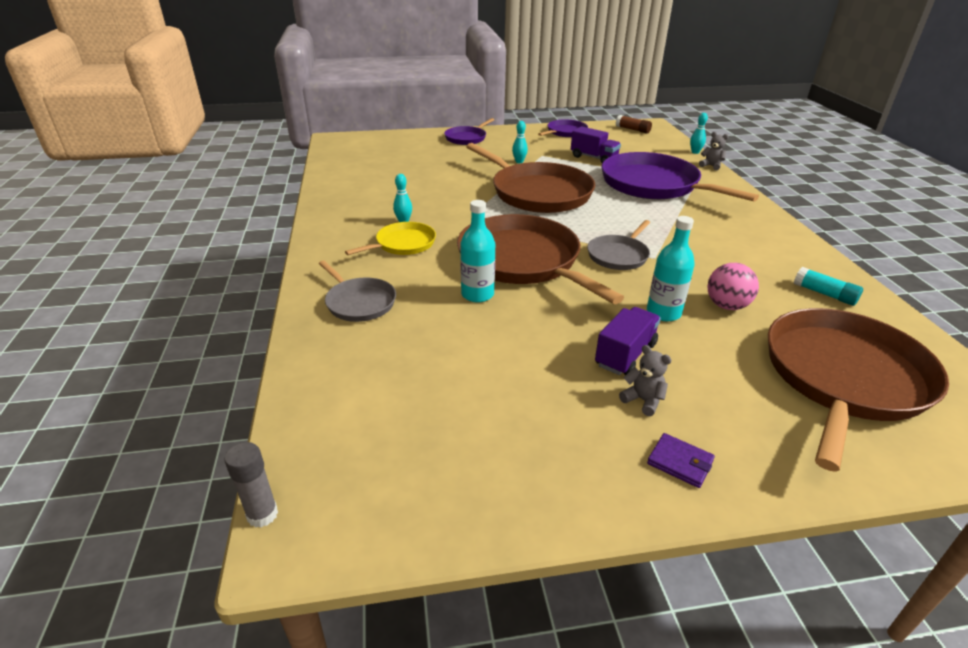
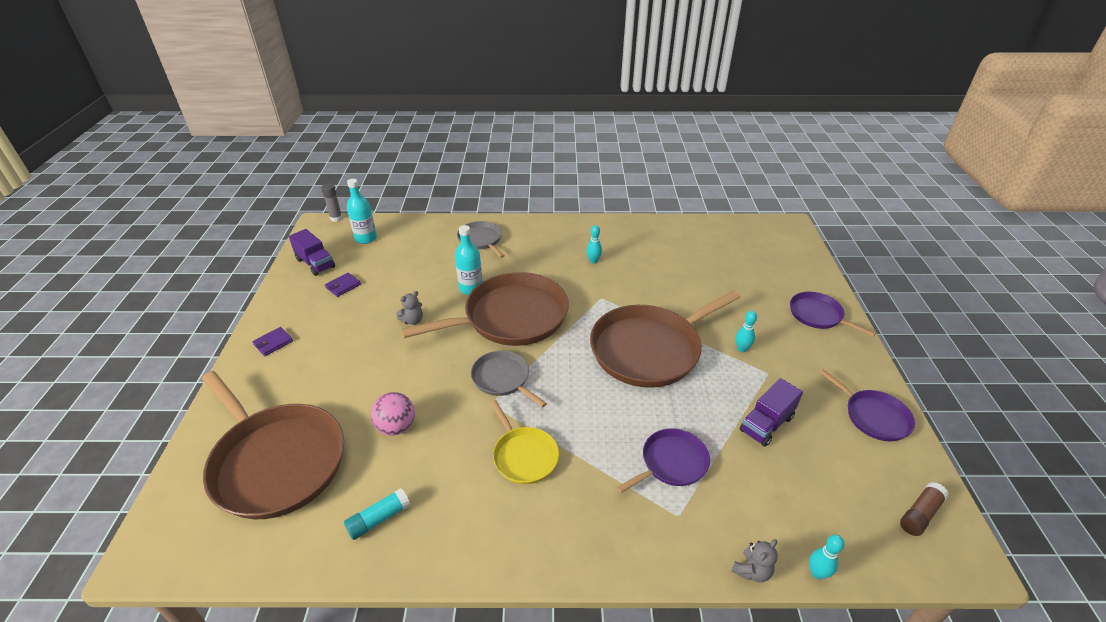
camera: 100 degrees right, 5 degrees up
grey pan [319,260,396,322] -> grey pan turned 90 degrees clockwise [457,221,505,258]
yellow pan [345,222,436,255] -> yellow pan moved to [490,400,559,484]
purple truck [595,307,661,375] -> purple truck moved to [289,229,335,276]
purple pan [601,152,759,202] -> purple pan [617,429,710,493], size x0.51
grey teddy bear [619,345,672,416] -> grey teddy bear moved to [396,291,423,325]
turquoise bottle [647,216,695,321] -> turquoise bottle moved to [347,179,377,244]
none -> purple wallet [325,273,361,297]

